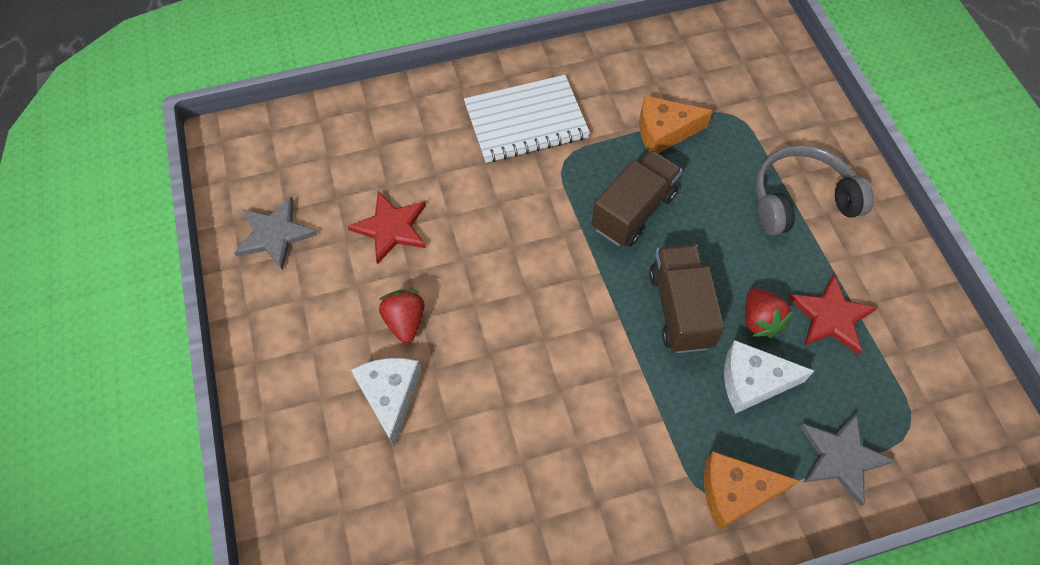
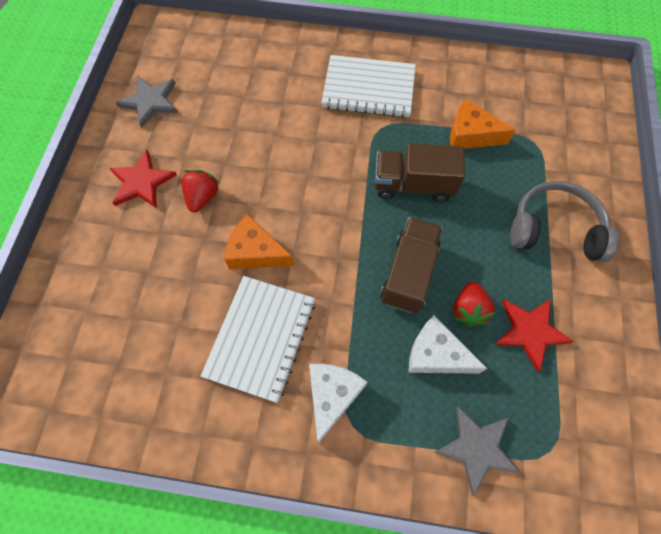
camera: 25 degrees right, 5 degrees up
red star [347,191,426,264] -> red star moved to [109,150,177,208]
white cheese [351,358,421,447] -> white cheese moved to [309,364,367,444]
brown truck [591,150,682,247] -> brown truck turned 150 degrees counterclockwise [375,143,465,202]
orange cheese [704,451,799,530] -> orange cheese moved to [224,214,294,269]
none -> white notebook [201,276,315,403]

